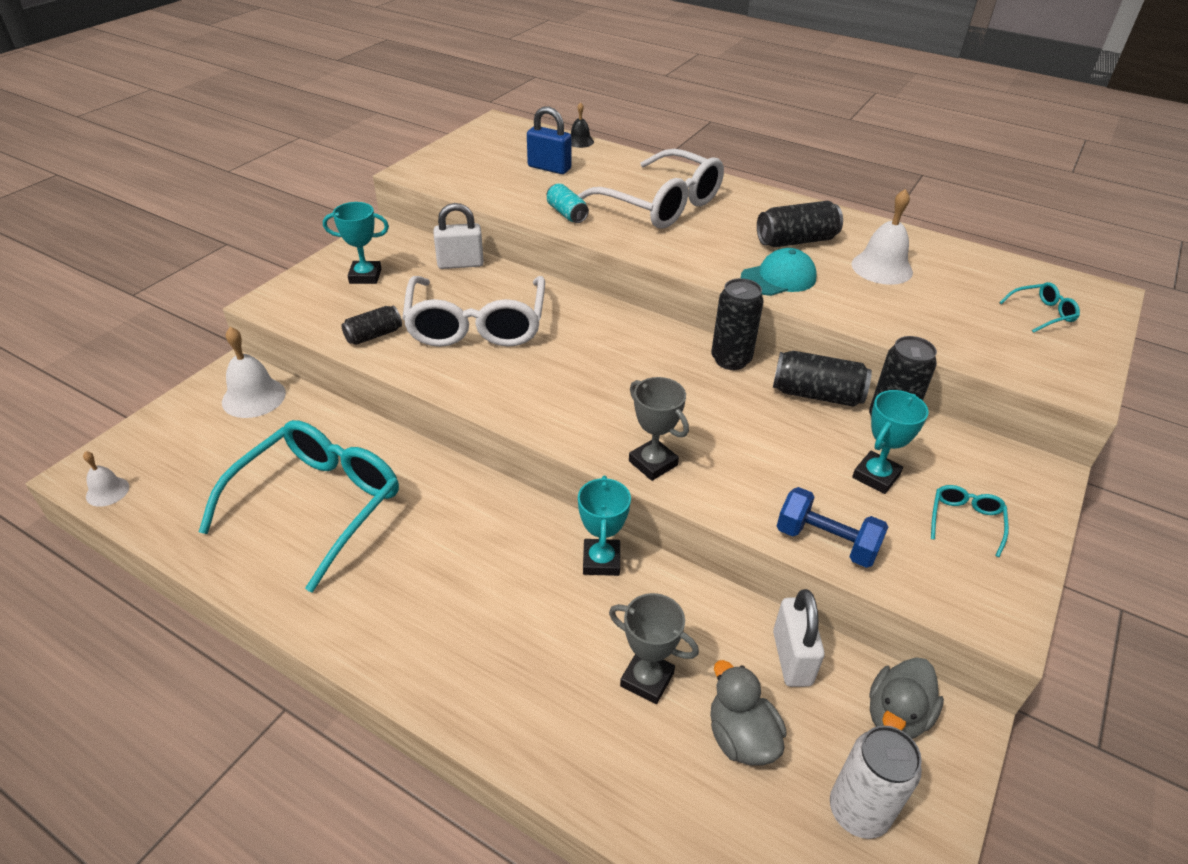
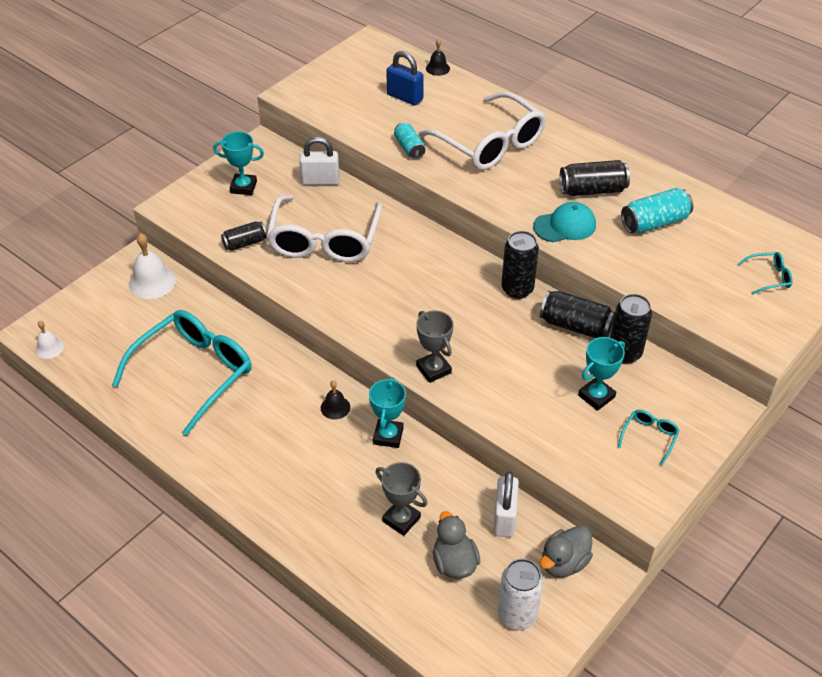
camera: 10 degrees right, 5 degrees up
blue dumbbell [777,487,888,568] -> none
white bell [852,189,913,285] -> turquoise can [621,188,693,233]
none -> black bell [321,380,350,419]

